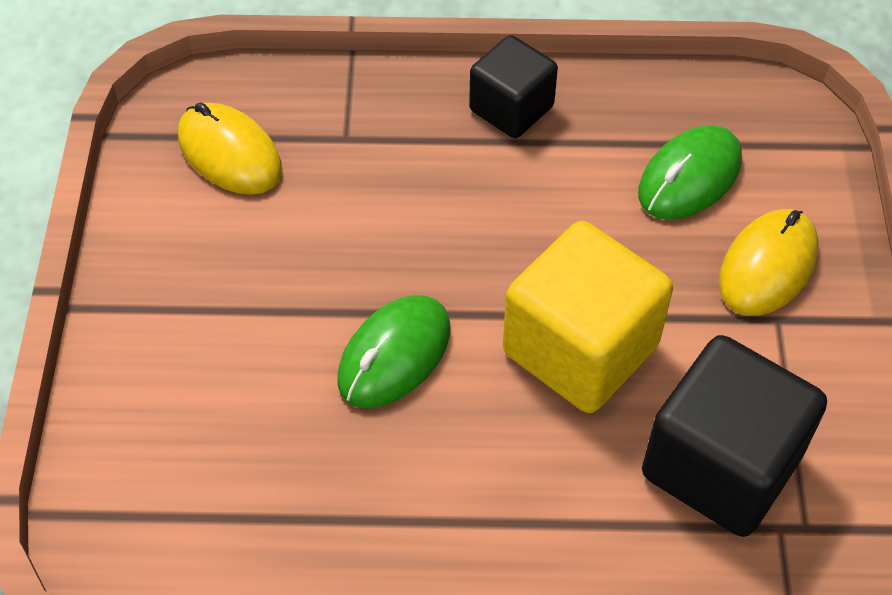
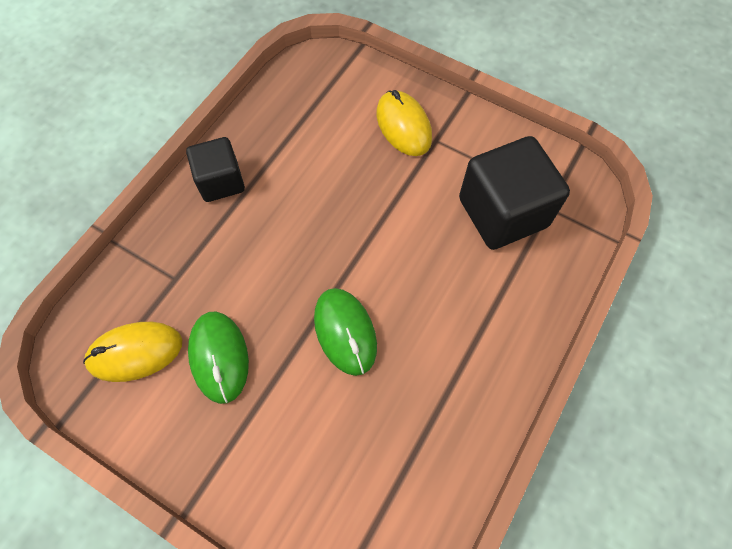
camera: 60 degrees left, 10 degrees up
yellow cube [503,221,673,413] -> none
green mouse [638,125,742,220] -> green mouse moved to [188,311,249,404]

